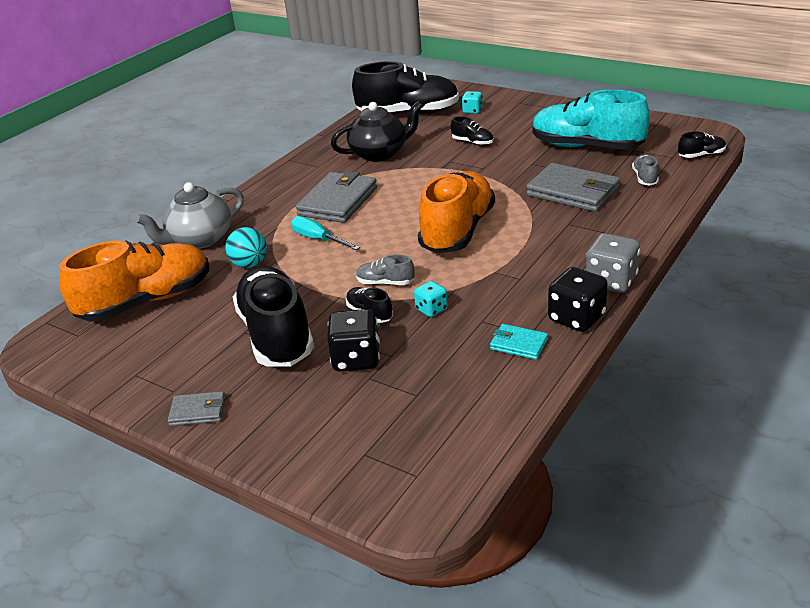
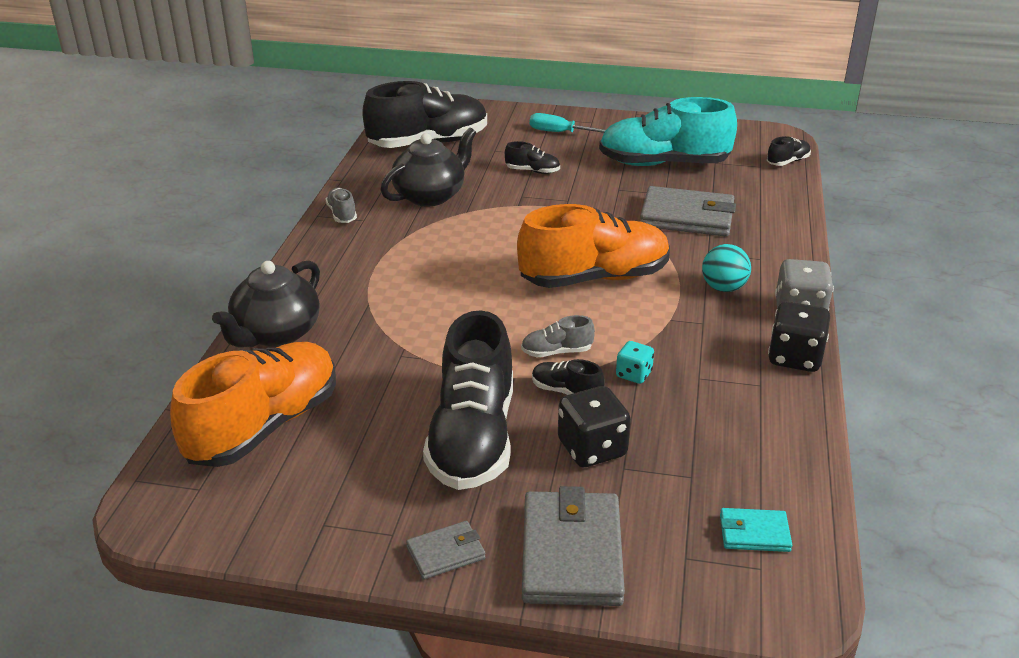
camera: 25 degrees left, 0 degrees up
grey teapot [135,182,244,249] -> black teapot [212,260,320,347]
turquoise ball [226,227,267,268] -> turquoise ball moved to [702,244,751,292]
black shoe [233,266,314,367] -> black shoe turned 135 degrees counterclockwise [423,310,513,490]
turquoise screwdriver [291,216,360,250] -> turquoise screwdriver moved to [530,113,605,133]
grey wallet [296,171,377,223] -> grey wallet moved to [522,486,625,606]
orange shoe [418,171,495,253] -> orange shoe turned 75 degrees clockwise [517,204,670,288]
turquoise dice [462,91,483,114] -> none
turquoise wallet [490,324,548,360] -> turquoise wallet moved to [720,508,792,552]
grey shoe [632,155,659,185] -> grey shoe moved to [326,187,357,223]

